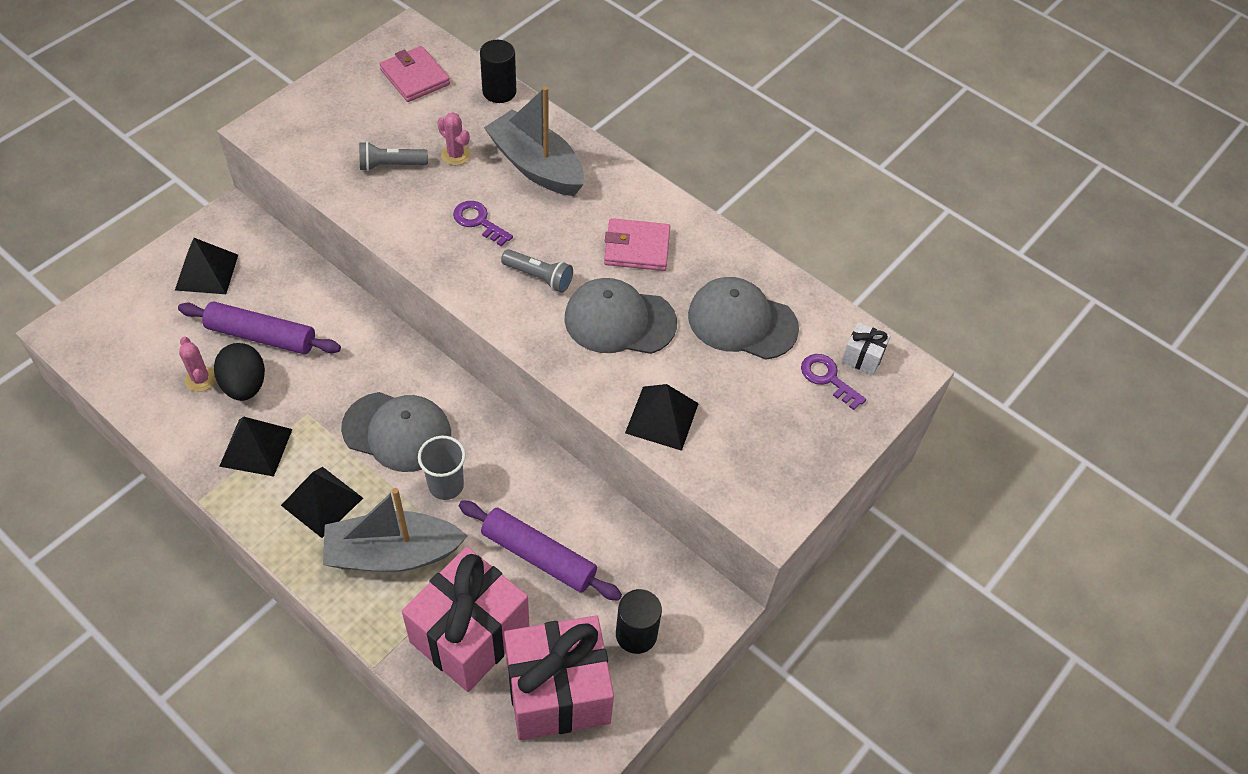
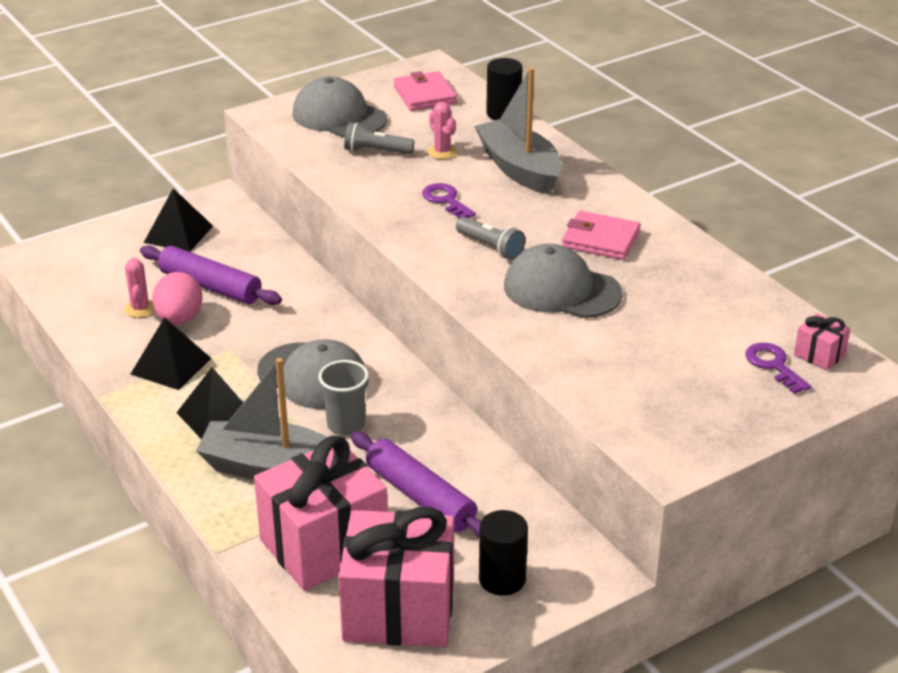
camera: 20 degrees right, 20 degrees down
black egg [214,343,265,401] -> pink egg [152,272,203,325]
black pyramid [625,384,699,451] -> none
grey cap [688,277,799,360] -> grey cap moved to [292,77,387,138]
white gift [841,322,891,375] -> pink gift [794,313,850,371]

